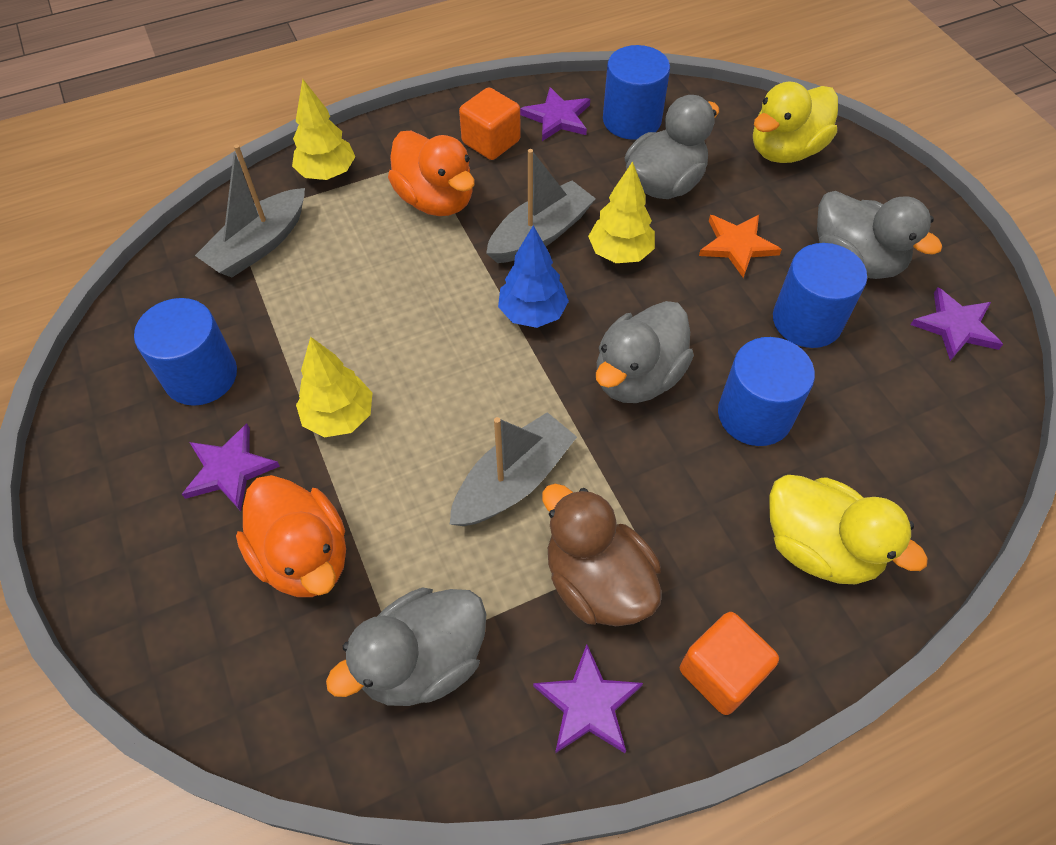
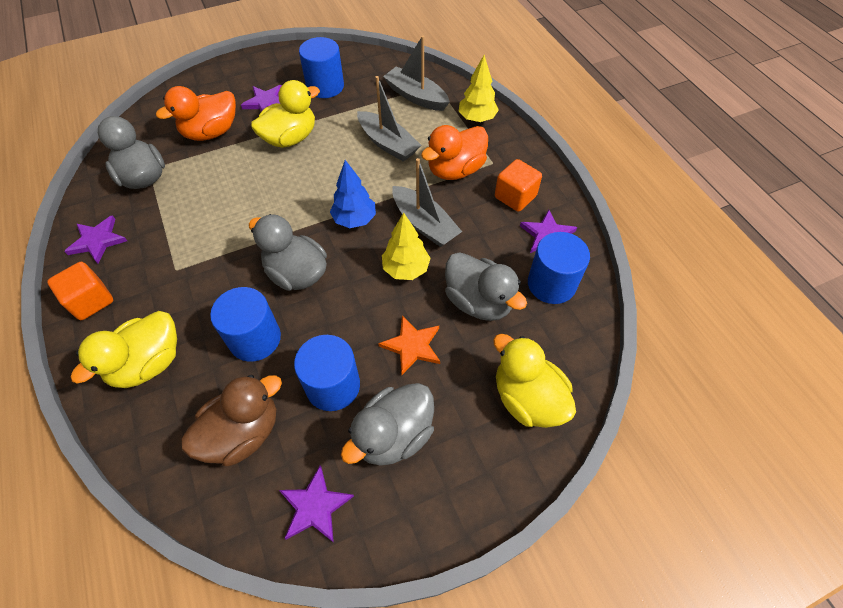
camera: 90 degrees right, 0 degrees up
yellow tree [296,337,372,437] -> yellow duck [251,80,320,148]
grey boat [450,412,577,526] -> grey boat moved to [357,76,421,162]
brown duck [542,484,661,626] -> brown duck moved to [181,375,282,466]

